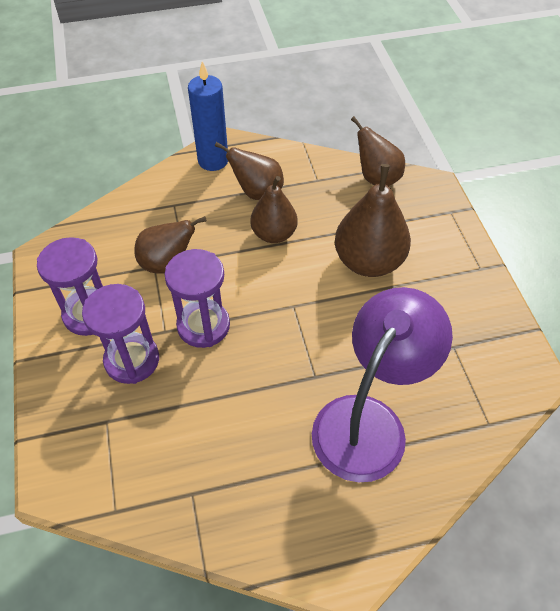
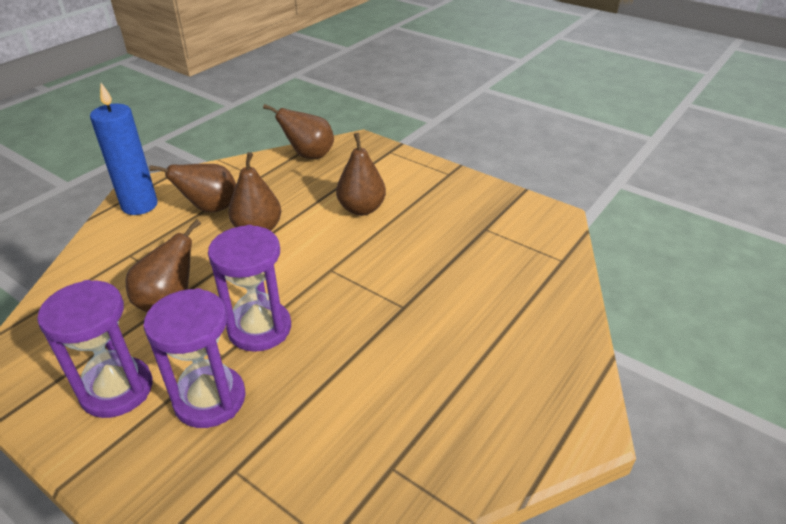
camera: 40 degrees left, 15 degrees down
purple lamp [312,287,453,482] -> none
brown pear [335,164,411,277] -> brown pear [336,133,386,216], size x0.66

